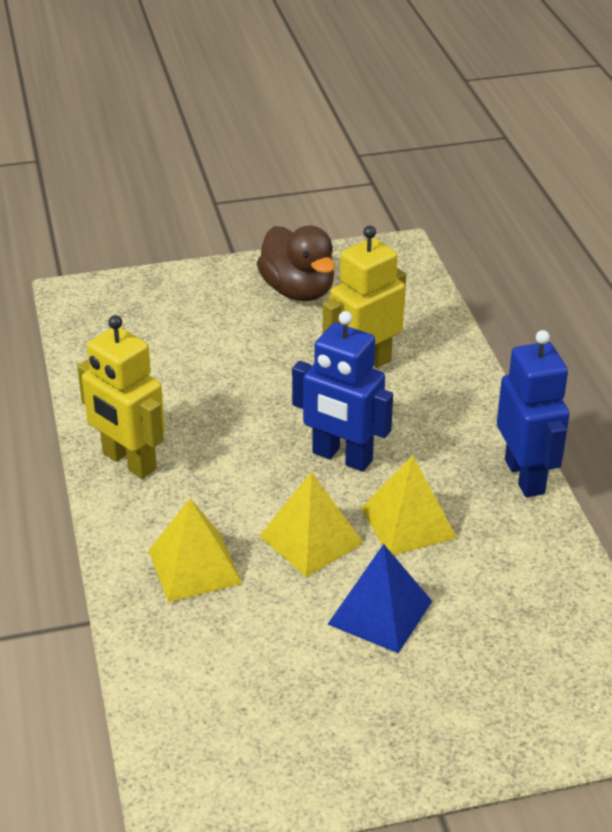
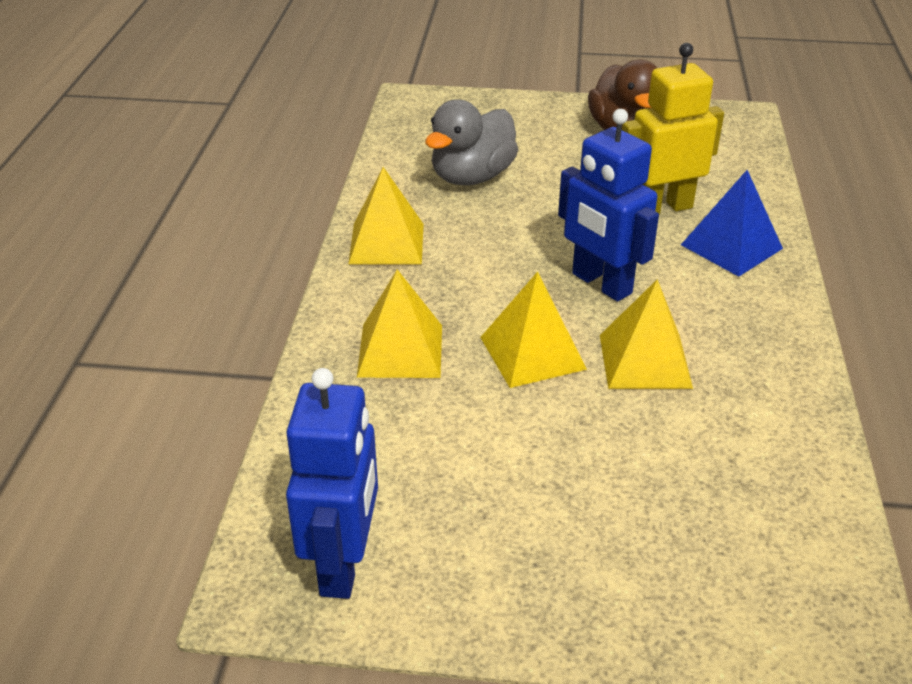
camera: 20 degrees right, 0 degrees up
yellow robot [77,315,165,479] -> yellow pyramid [348,167,424,264]
blue pyramid [327,544,432,653] -> blue pyramid moved to [681,170,783,277]
blue robot [497,330,570,497] -> blue robot moved to [286,368,378,599]
none -> grey duck [425,99,518,185]

